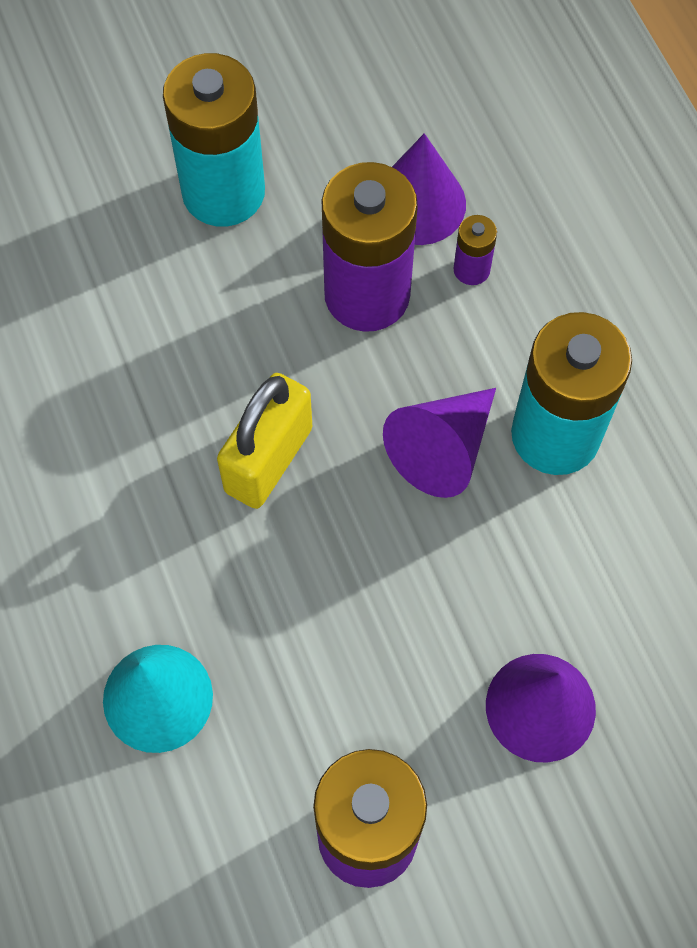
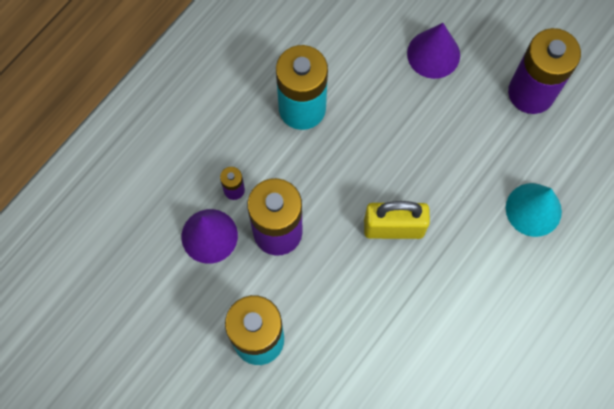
camera: 120 degrees left, 5 degrees up
purple cone [383,388,496,498] -> none

